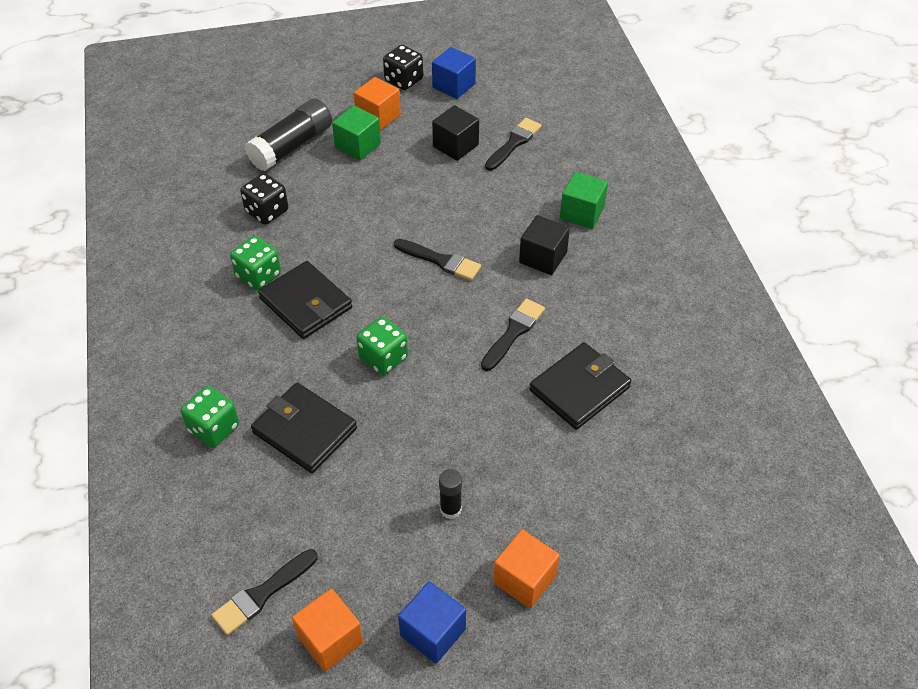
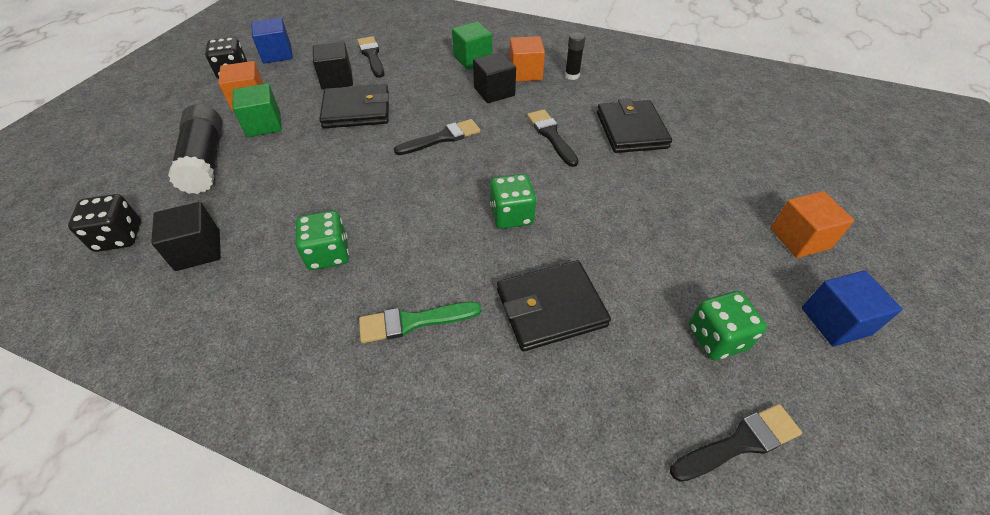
camera: 55 degrees left, 0 degrees up
green dice [181,386,239,448] -> green dice moved to [689,291,767,360]
black brush [211,549,318,635] -> black brush turned 105 degrees counterclockwise [670,404,802,482]
black dice [240,173,288,225] -> black dice moved to [68,194,141,252]
black wallet [258,261,352,339] -> black wallet moved to [319,84,389,128]
orange cube [292,589,363,671] -> orange cube moved to [509,36,545,82]
black glue stick [439,469,462,519] -> black glue stick moved to [565,32,585,80]
none -> black cube [151,202,221,271]
none -> green brush [359,302,481,343]

